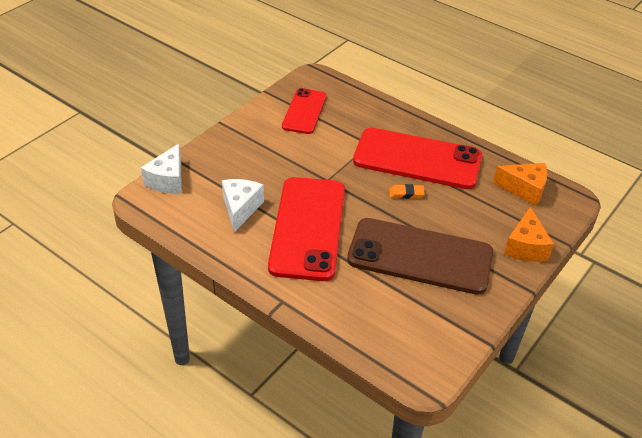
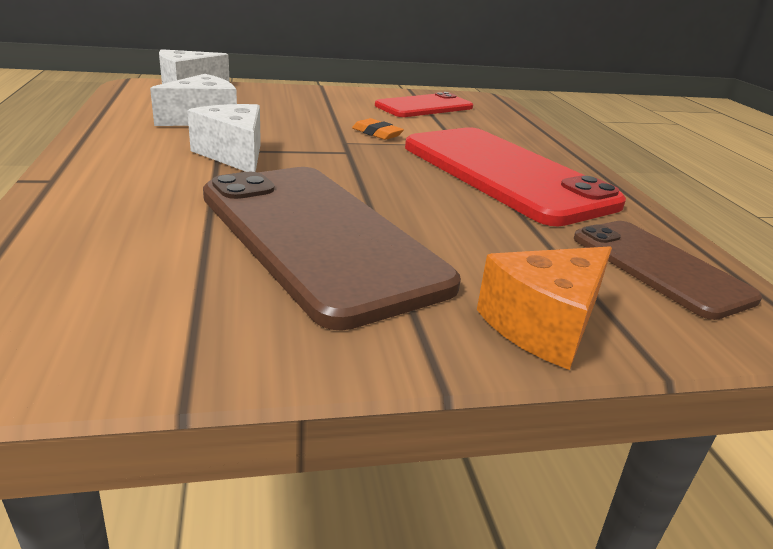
camera: 40 degrees right, 15 degrees down
red phone [268,177,345,281] -> white cheese [187,104,261,172]
orange eraser [389,184,425,199] -> orange eraser moved to [352,118,404,140]
orange cheese [493,163,548,206] -> brown phone [574,221,762,320]

